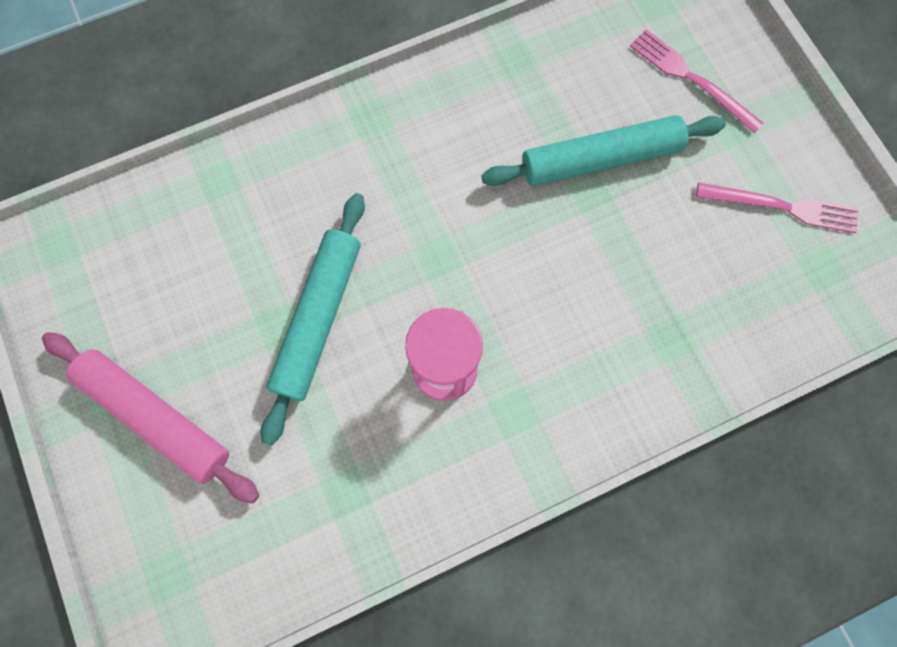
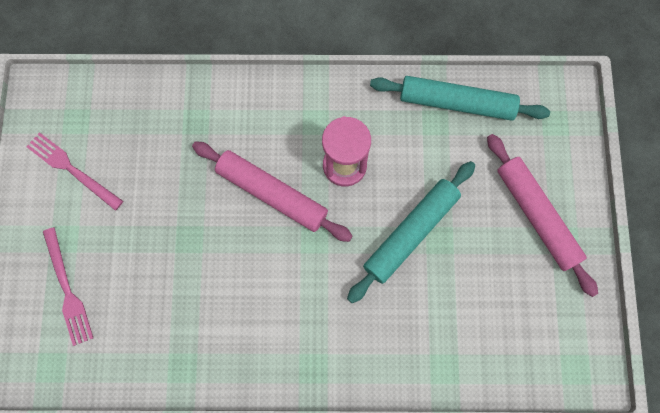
camera: 155 degrees left, 0 degrees up
turquoise rolling pin [482,115,726,186] -> turquoise rolling pin moved to [370,76,550,121]
none -> pink rolling pin [192,141,353,242]

